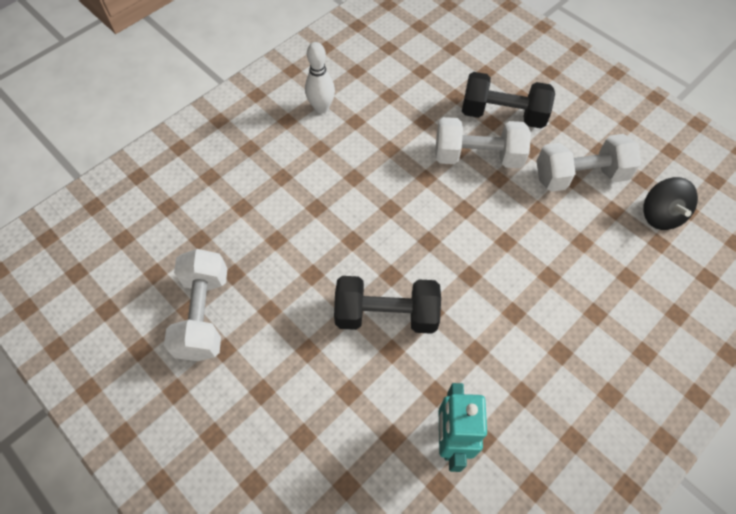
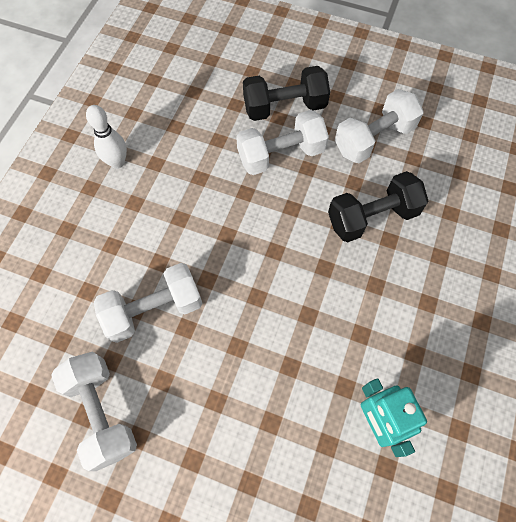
camera: 25 degrees left, 5 degrees up
black dumbbell [334,276,441,334] -> black dumbbell moved to [328,171,428,242]
black spinning top [643,177,698,230] -> none
none -> white dumbbell [94,263,203,343]

